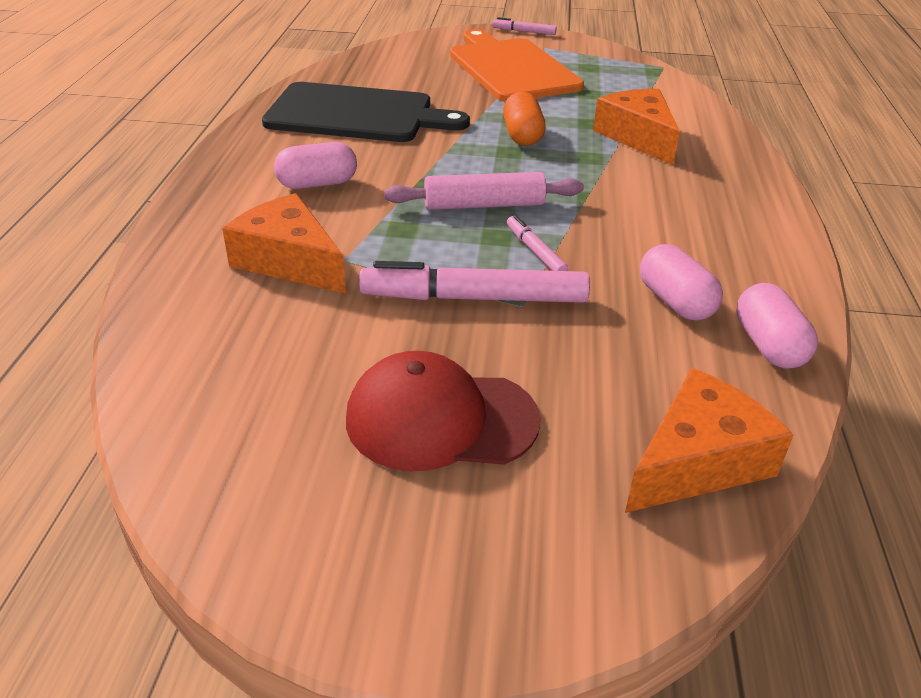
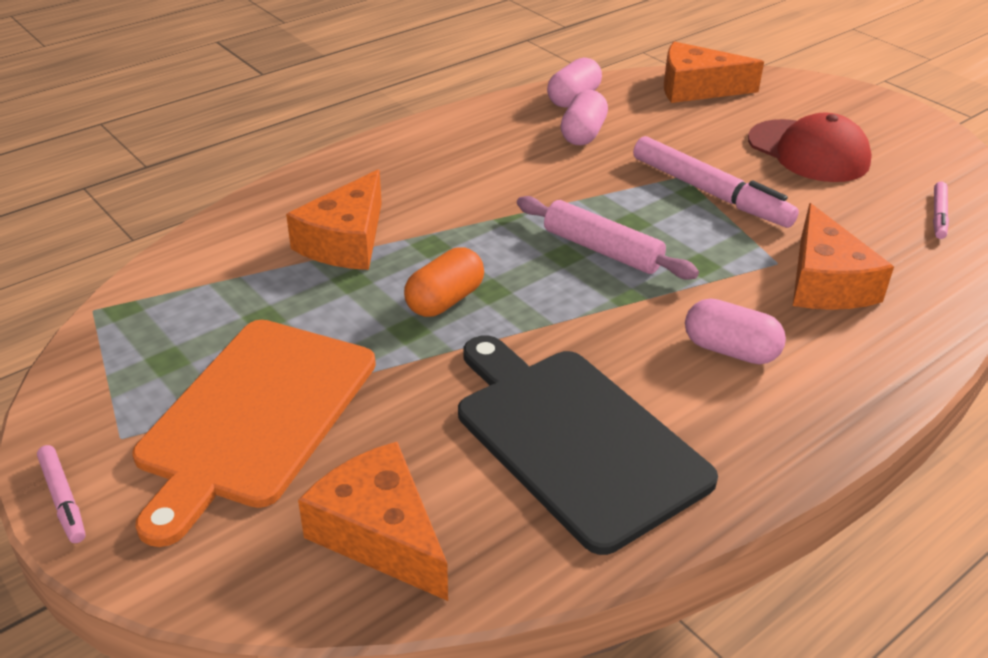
camera: 135 degrees left, 0 degrees up
pink marker [507,215,568,271] -> pink marker moved to [933,182,949,239]
none -> orange cheese [298,442,448,601]

